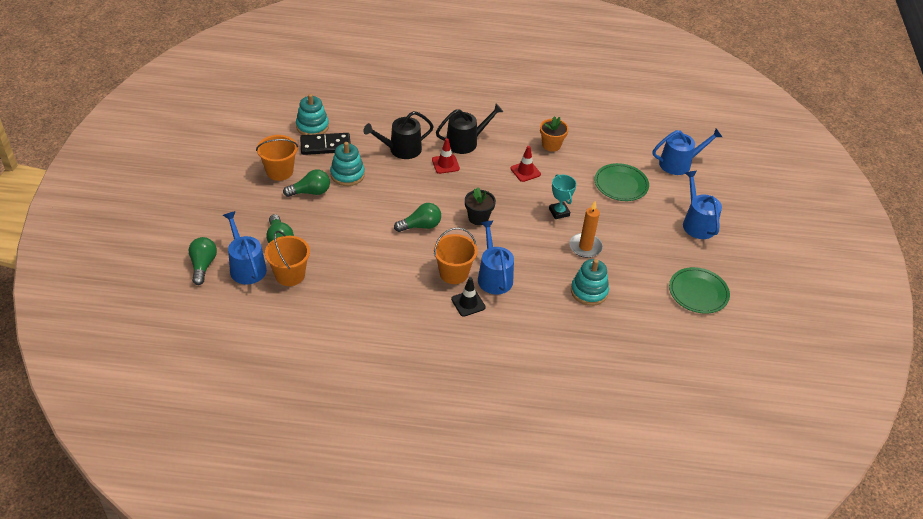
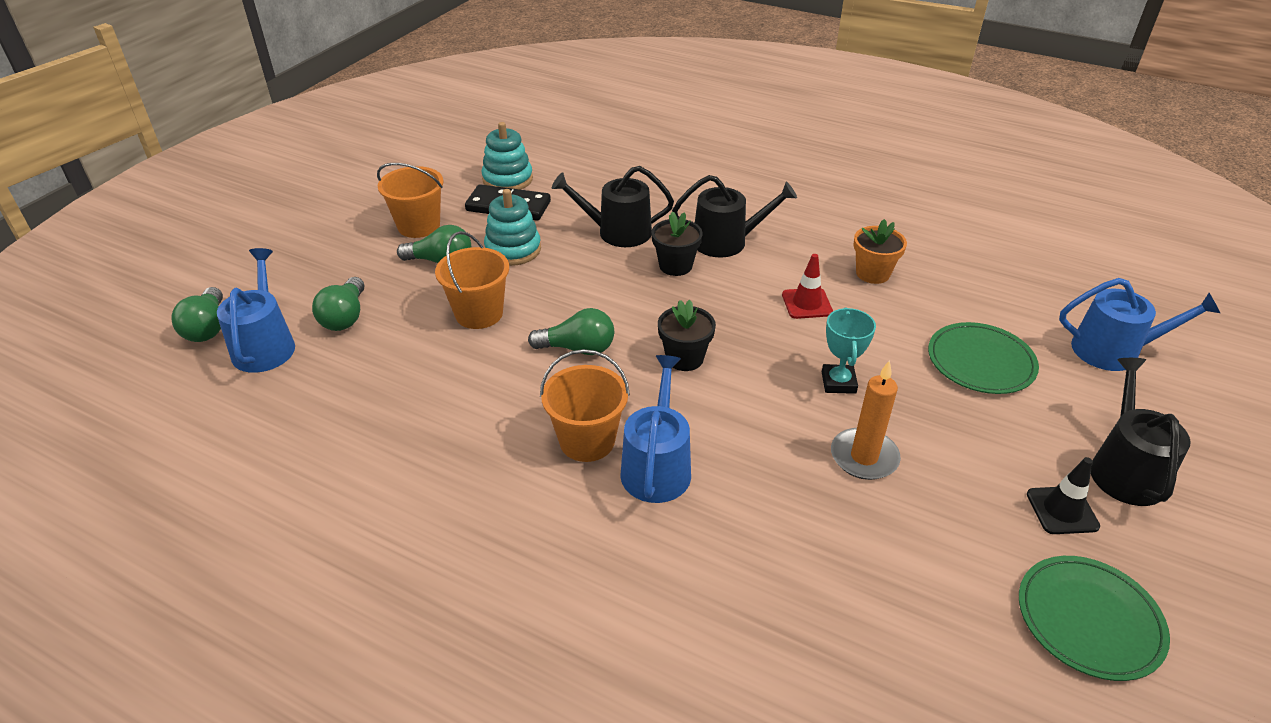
camera: 25 degrees right, 5 degrees down
green light bulb [189,237,217,285] -> green light bulb turned 150 degrees clockwise [171,287,223,342]
orange bucket [265,231,310,286] -> orange bucket moved to [435,231,509,329]
red traffic cone [432,138,460,174] -> black flower pot [652,211,703,276]
black traffic cone [451,277,486,317] -> black traffic cone moved to [1027,457,1100,534]
turquoise stacking toy [571,259,609,306] -> none
blue watering can [683,171,722,239] -> black watering can [1091,358,1190,506]

